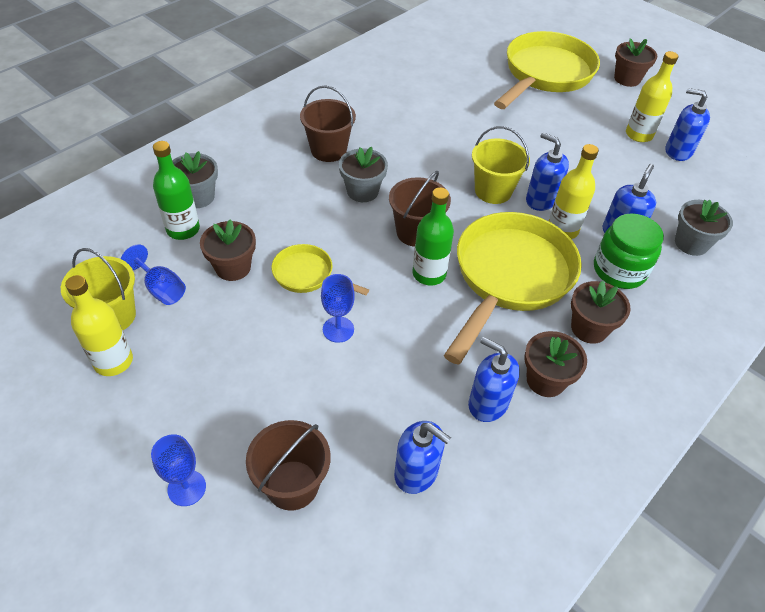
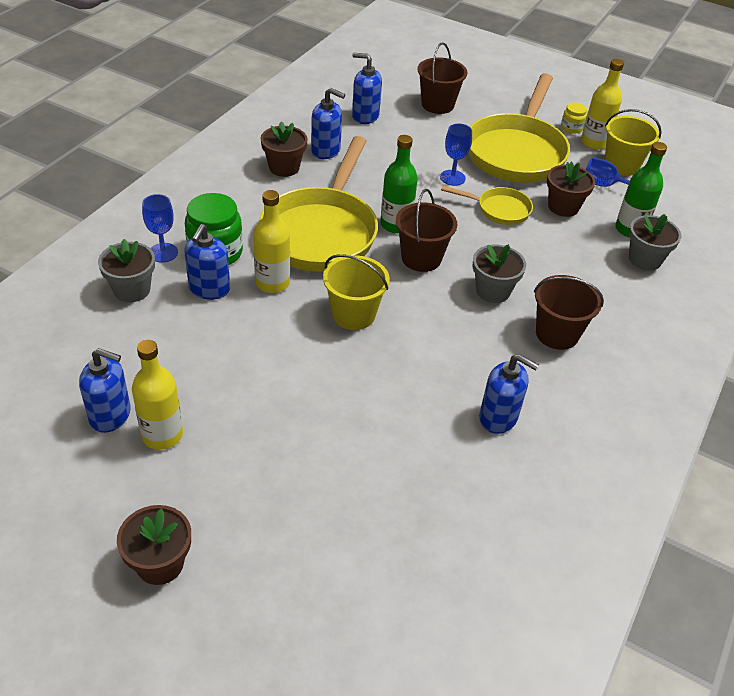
camera: 165 degrees right, 5 degrees down
blue goblet [151,434,206,506] -> blue goblet moved to [142,194,178,263]
yellow pan [494,31,600,109] -> yellow pan moved to [469,73,570,182]
blue soap dispenser [526,132,569,211] -> blue soap dispenser moved to [479,354,539,434]
brown flower pot [571,281,631,344] -> none
none -> yellow jar [561,102,587,134]

